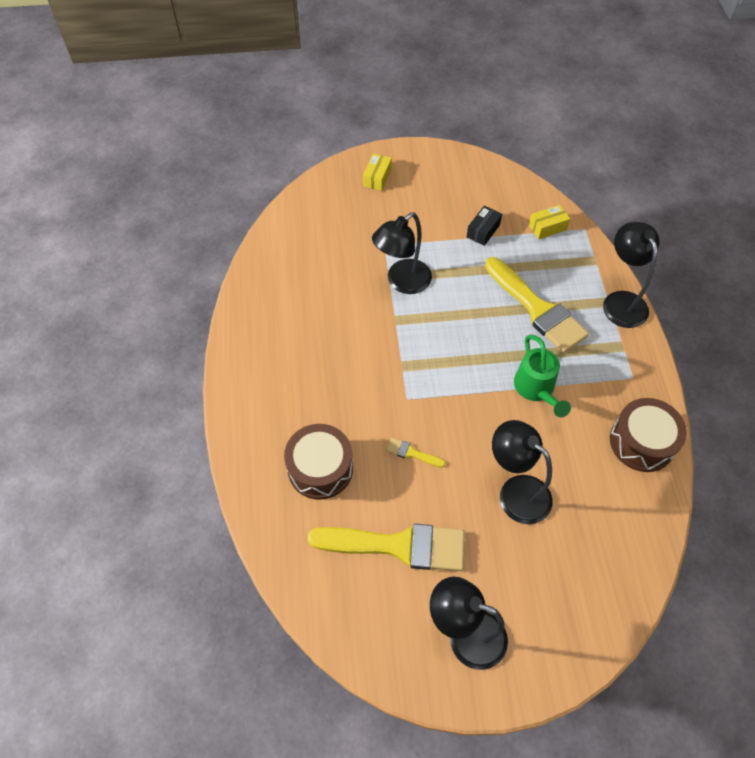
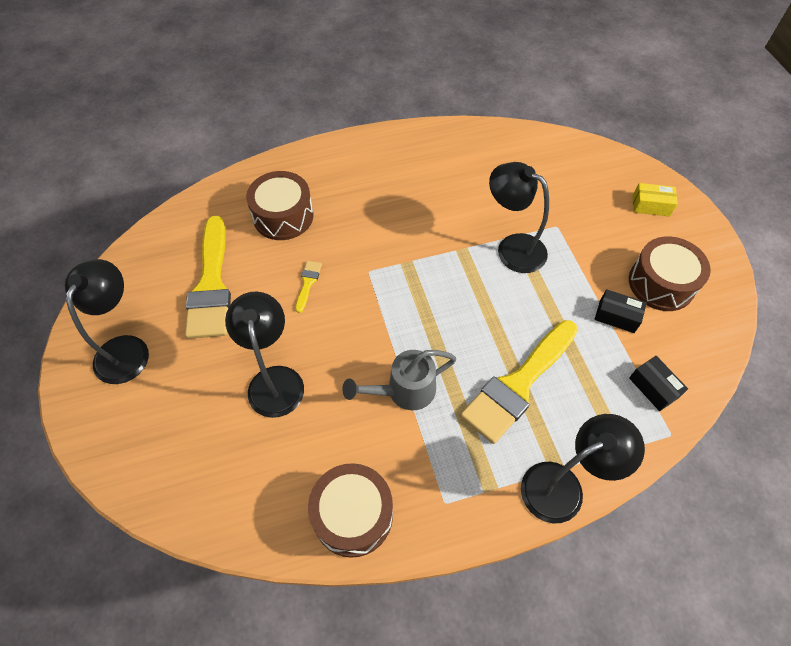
camera: 80 degrees right, 0 degrees up
black lamp [492,420,553,524] -> black lamp turned 45 degrees counterclockwise [225,291,304,418]
green watering can [514,335,571,417] -> grey watering can [342,350,456,410]
yellow box [529,205,570,240] -> black box [629,356,688,411]
none -> brown drum [629,236,711,311]

